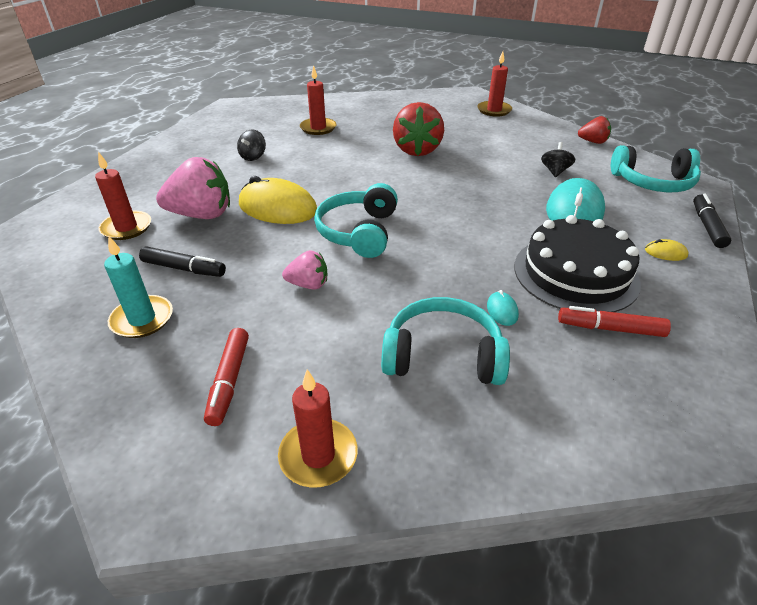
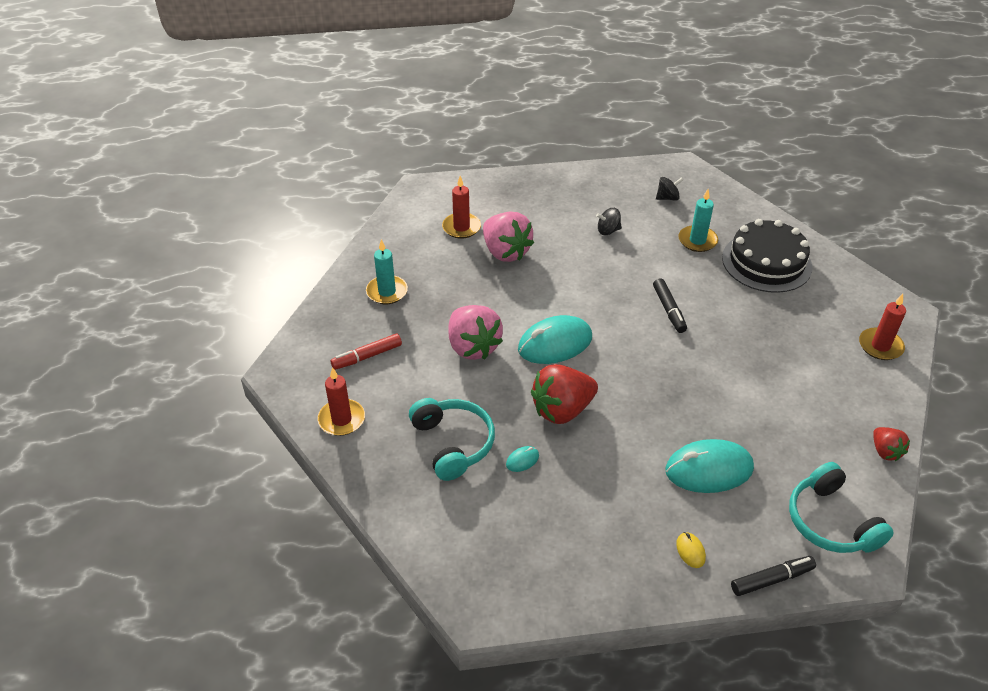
camera: 60 degrees right, 5 degrees up
black marker [139,247,226,277] -> black marker moved to [653,278,687,333]
yellow mouse [239,176,317,224] -> none
pink strawberry [282,250,327,290] -> pink strawberry [449,305,503,360], size x1.85
red candle [300,65,336,135] -> turquoise candle [678,189,718,252]
turquoise headphones [314,183,398,258] -> turquoise mouse [518,315,592,364]
red strawberry [393,102,444,156] -> red strawberry moved to [531,364,598,424]
black cake [514,215,641,312] -> black cake moved to [722,219,812,293]
black spinning top [541,142,575,177] -> black spinning top moved to [656,177,683,201]
red marker [558,306,671,337] -> none

